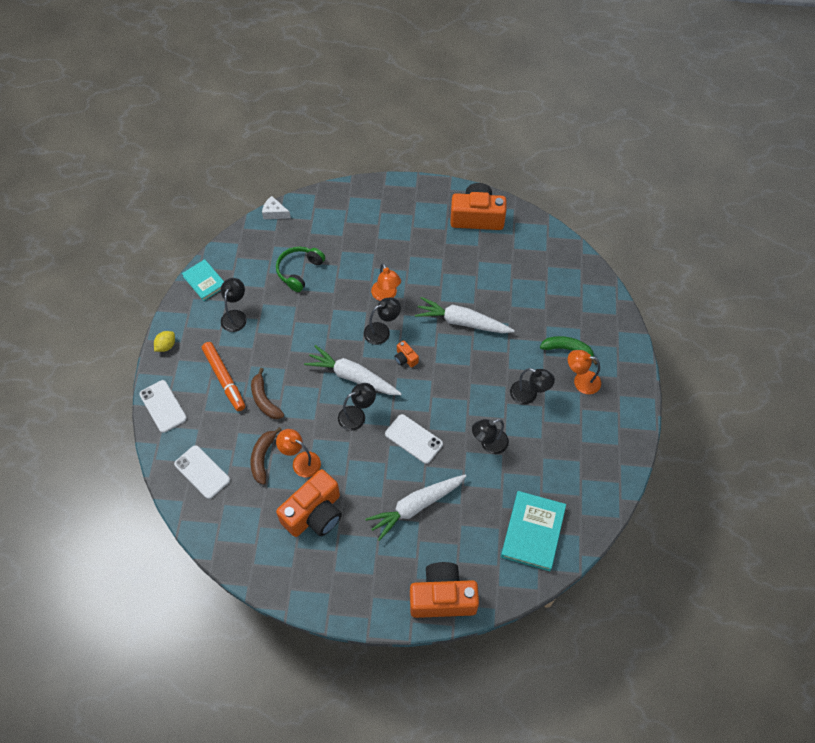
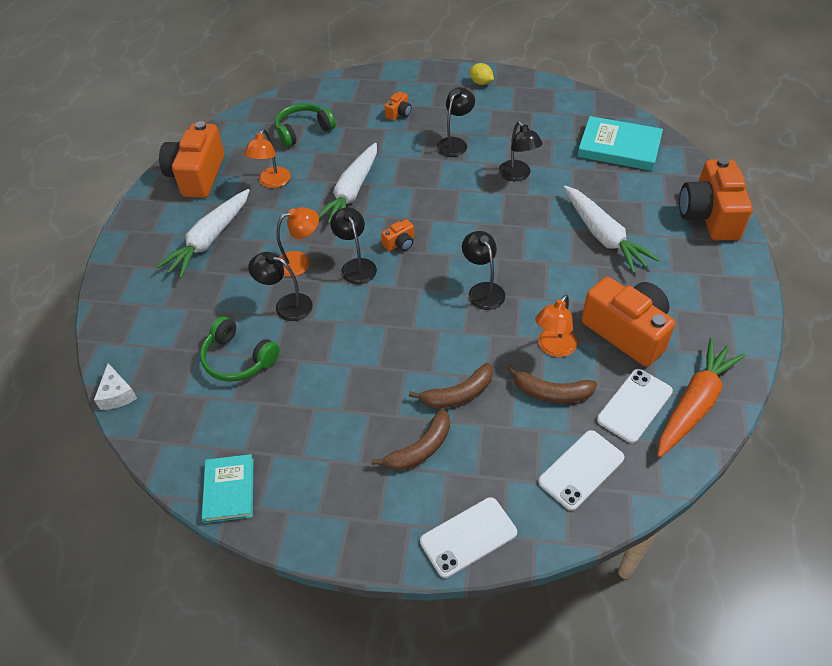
camera: 85 degrees left, 10 degrees down
yellow lemon [154,331,175,352] -> yellow lemon moved to [469,63,494,85]
turquoise book [182,259,224,301] -> turquoise book turned 60 degrees counterclockwise [202,454,254,523]
orange marker [202,342,245,411] -> brown banana [371,409,450,471]
black lamp [220,278,247,332] -> black lamp moved to [248,252,312,321]
white cheese [262,196,291,219] -> white cheese turned 45 degrees counterclockwise [94,363,137,410]
white carrot [304,345,402,395] -> white carrot moved to [156,189,250,278]
white phone [385,414,443,464] -> white phone moved to [597,369,673,443]
green banana [540,336,597,365] -> orange camera [385,91,412,121]
orange lamp [568,350,601,394] -> orange lamp moved to [244,129,291,188]
none -> green headphones [275,103,336,147]
none -> orange carrot [658,338,745,457]

